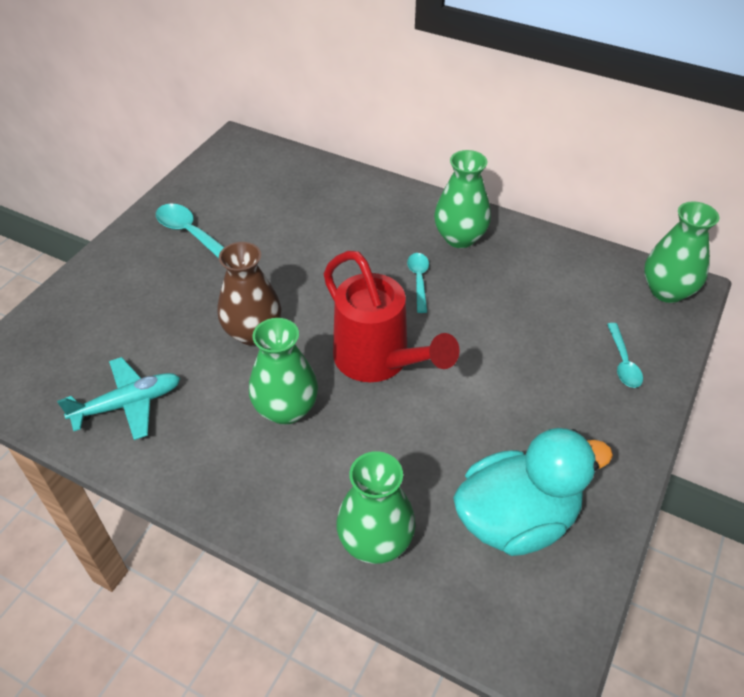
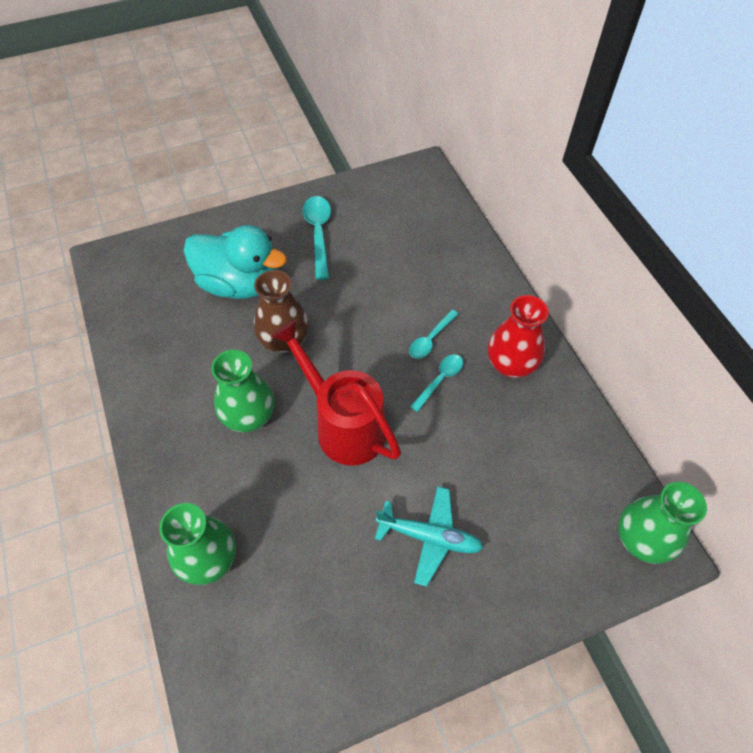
camera: 40 degrees right, 10 degrees up
turquoise plane [57,357,180,440] -> turquoise plane moved to [375,486,483,587]
red watering can [324,251,460,382] -> red watering can turned 135 degrees clockwise [271,320,401,465]
green vase [434,150,491,248] -> red vase [488,295,549,378]
turquoise duck [453,428,613,556] -> turquoise duck moved to [184,225,287,299]
turquoise spoon [607,323,643,388] -> turquoise spoon moved to [409,310,458,359]

